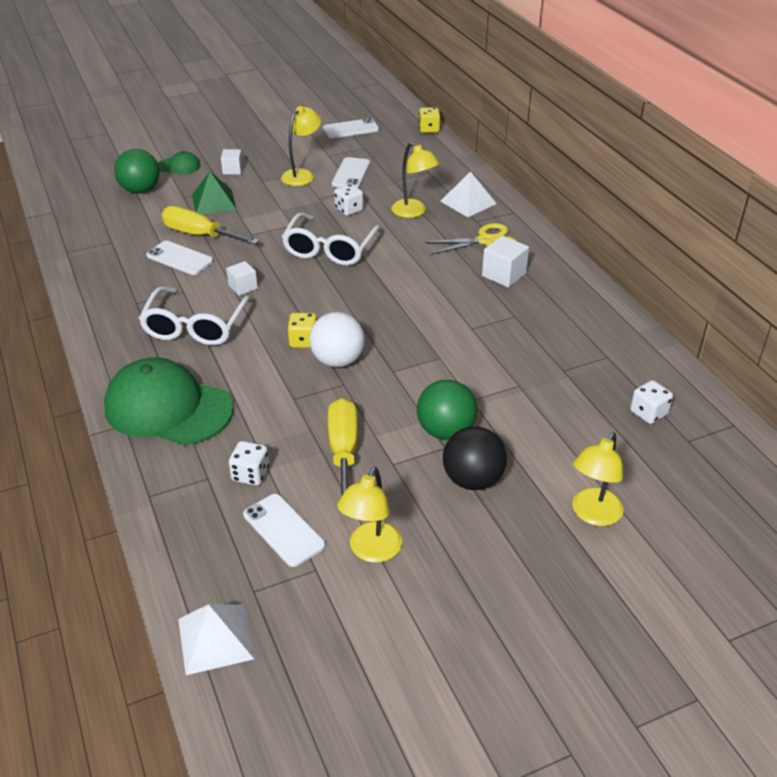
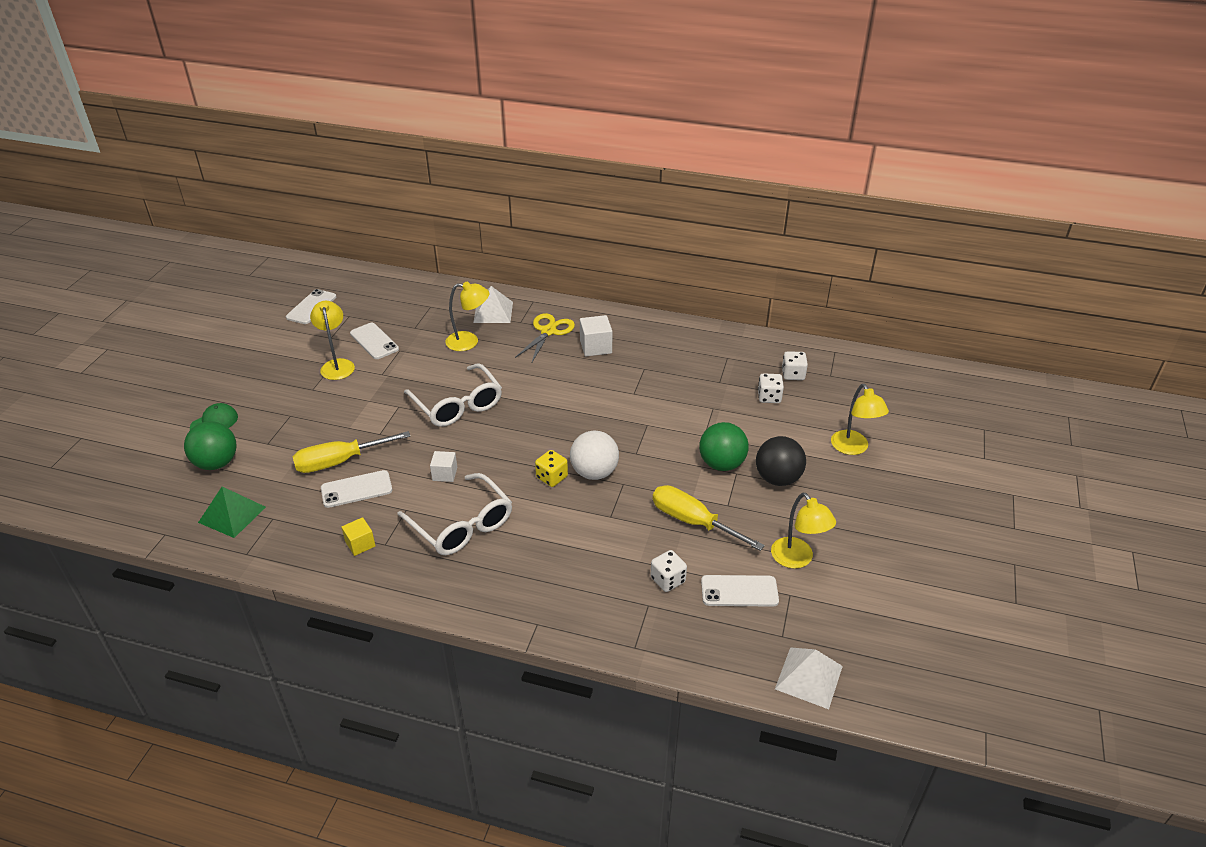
camera: 50 degrees left, 0 degrees up
green cap [104,358,233,445] -> none
green pyramid [192,171,237,214] -> green pyramid moved to [198,487,266,538]
white cube [221,149,243,174] -> none
white dice [334,184,363,216] -> white dice moved to [758,373,784,403]
yellow dice [419,107,440,133] -> none
none -> yellow cube [342,517,375,556]

